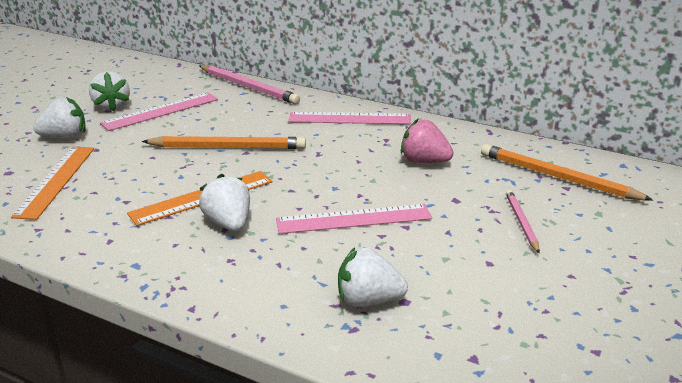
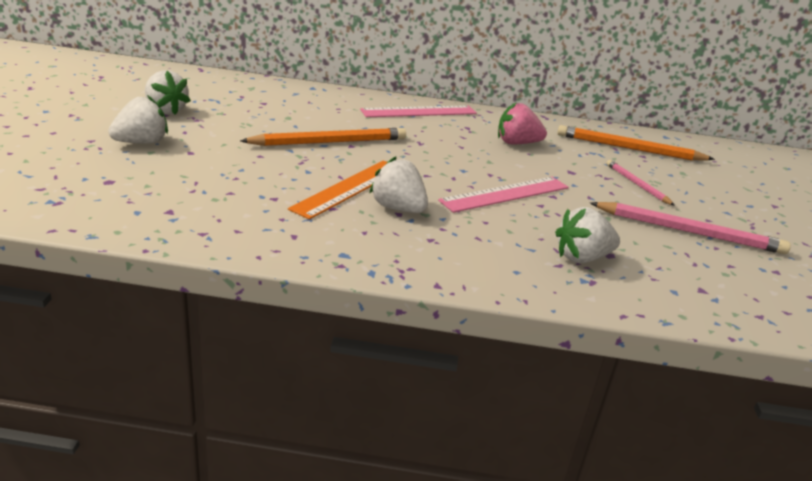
camera: 25 degrees left, 0 degrees up
orange ruler [11,147,94,220] -> none
pink ruler [100,92,218,131] -> none
pink pencil [199,65,300,104] -> pink pencil moved to [590,202,791,254]

